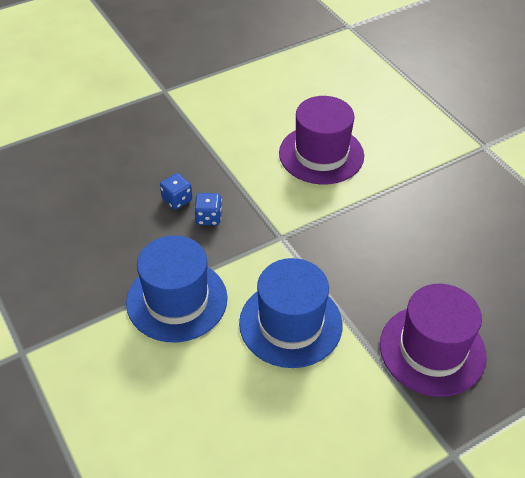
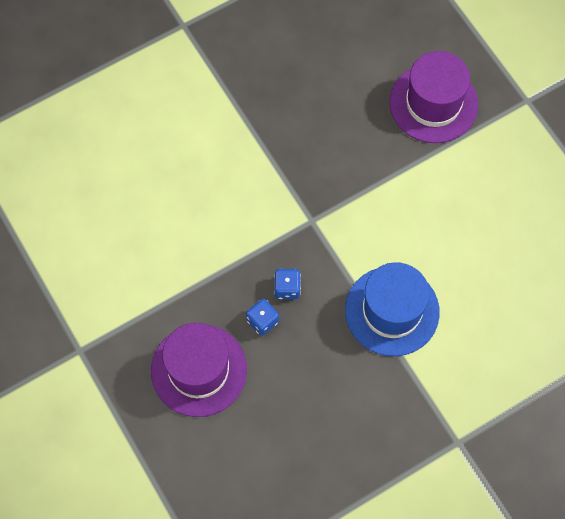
camera: 90 degrees left, 20 degrees up
blue hat [239,258,342,368] -> none
purple hat [279,96,364,185] -> purple hat moved to [151,323,247,417]

